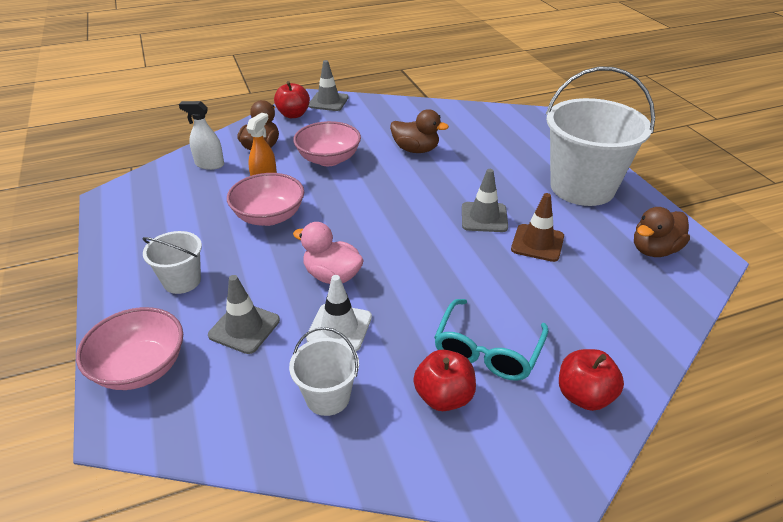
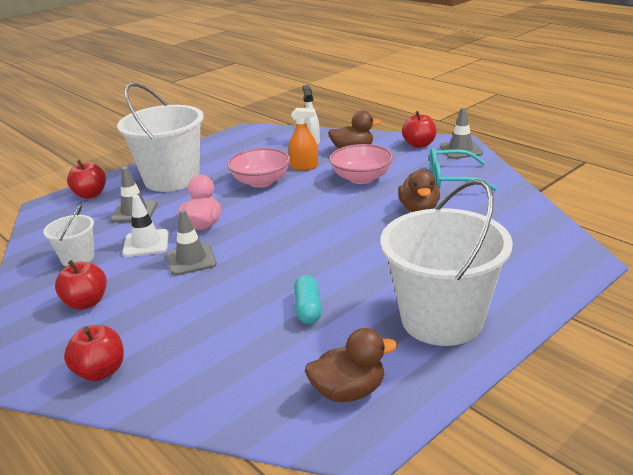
camera: 70 degrees right, 10 degrees down
pink bowl [76,307,183,390] -> red apple [67,160,106,199]
white bucket [142,231,202,294] -> white bucket [117,83,204,192], size x2.09
turquoise glasses [434,299,549,381] -> turquoise glasses moved to [430,148,497,191]
grey traffic cone [462,169,508,232] -> grey traffic cone moved to [166,209,217,276]
brown traffic cone [511,193,564,262] -> turquoise capsule [294,275,321,324]
brown duck [634,207,690,257] -> brown duck turned 135 degrees clockwise [305,328,398,402]

